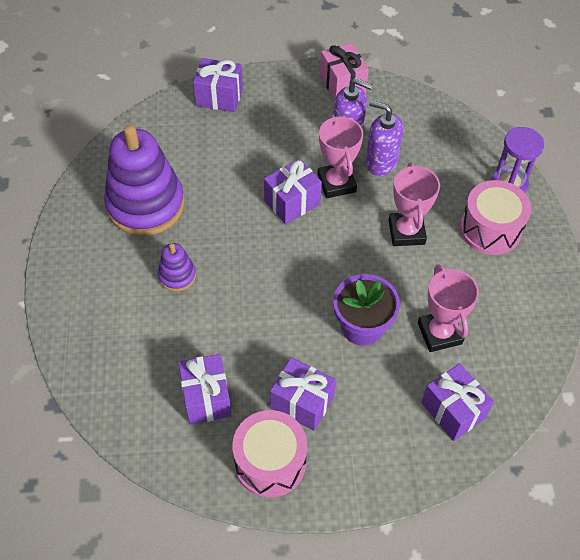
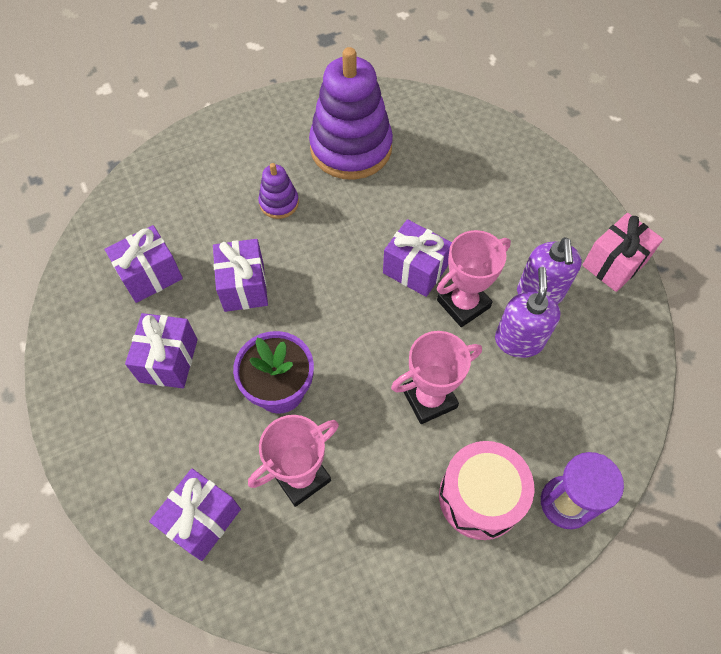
camera: 70 degrees right, 5 degrees up
purple gift [193,58,243,112] -> purple gift moved to [213,239,268,312]
pink drum [232,410,307,498] -> none

